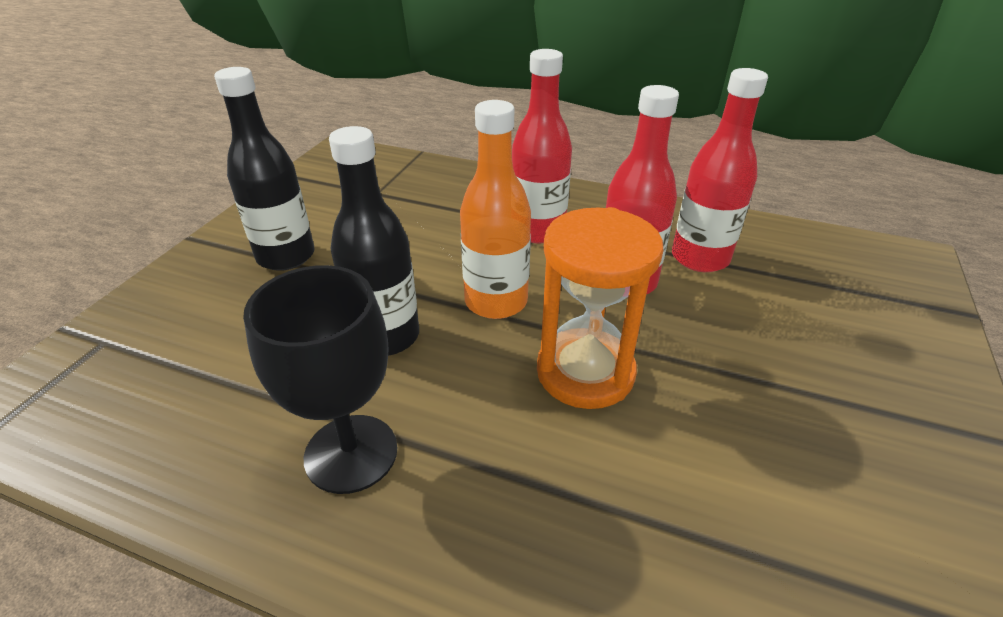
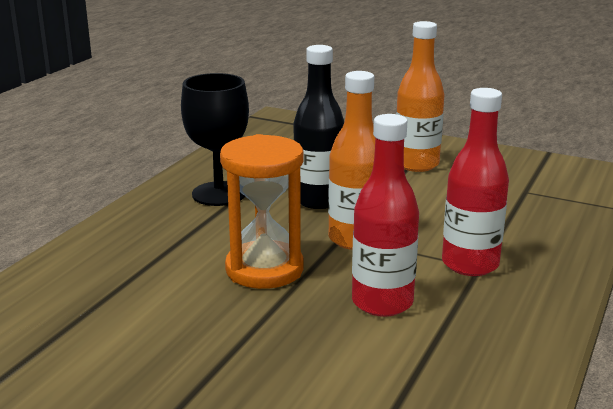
camera: 95 degrees right, 15 degrees down
black bottle [214,67,315,271] -> orange bottle [396,21,445,172]
red bottle [672,68,768,272] -> none

